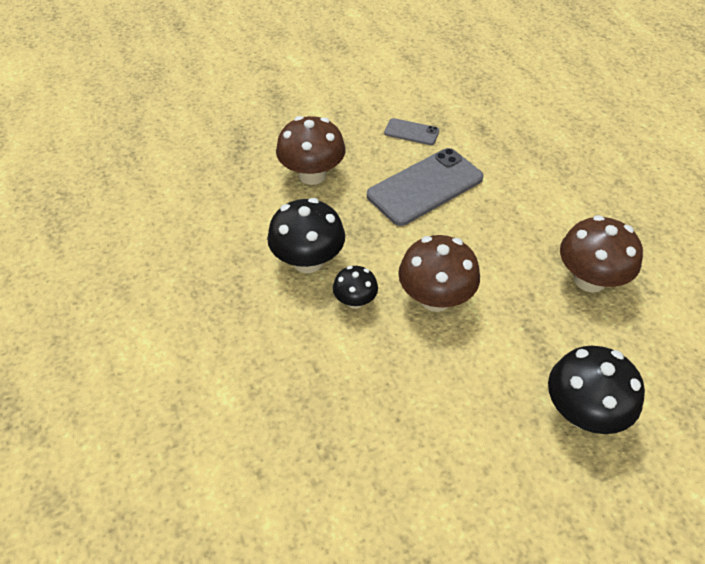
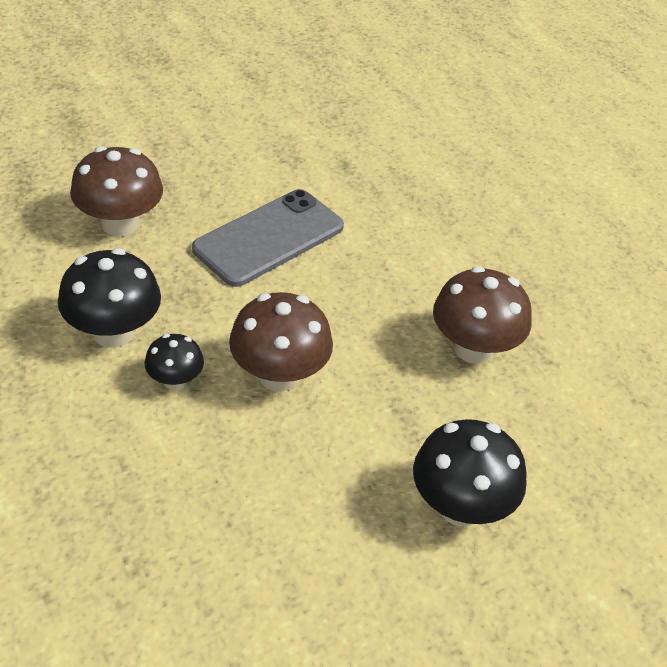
camera: 10 degrees left, 5 degrees down
grey phone [384,118,439,145] -> none

